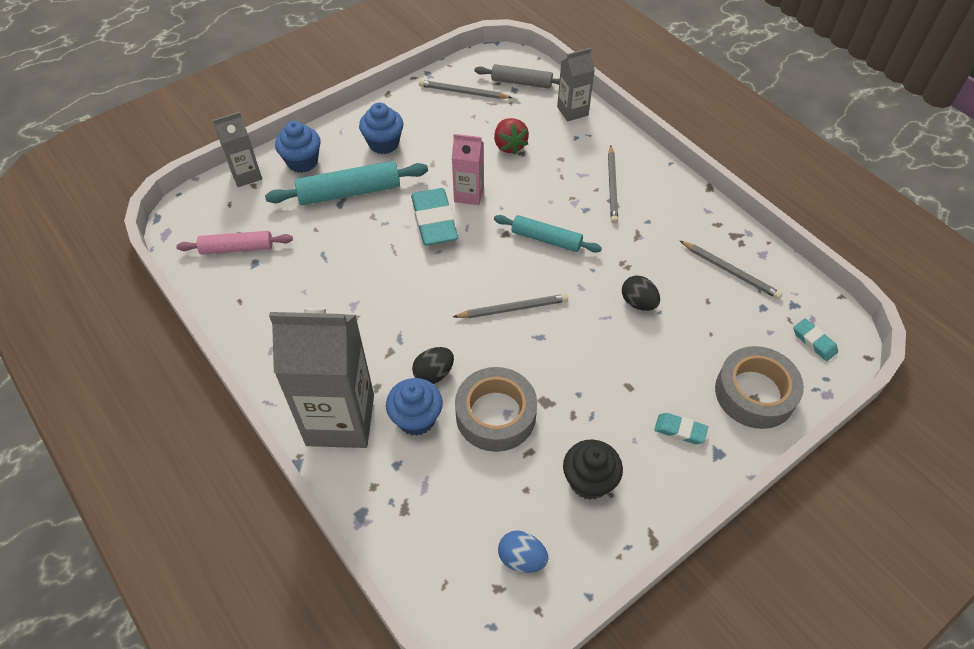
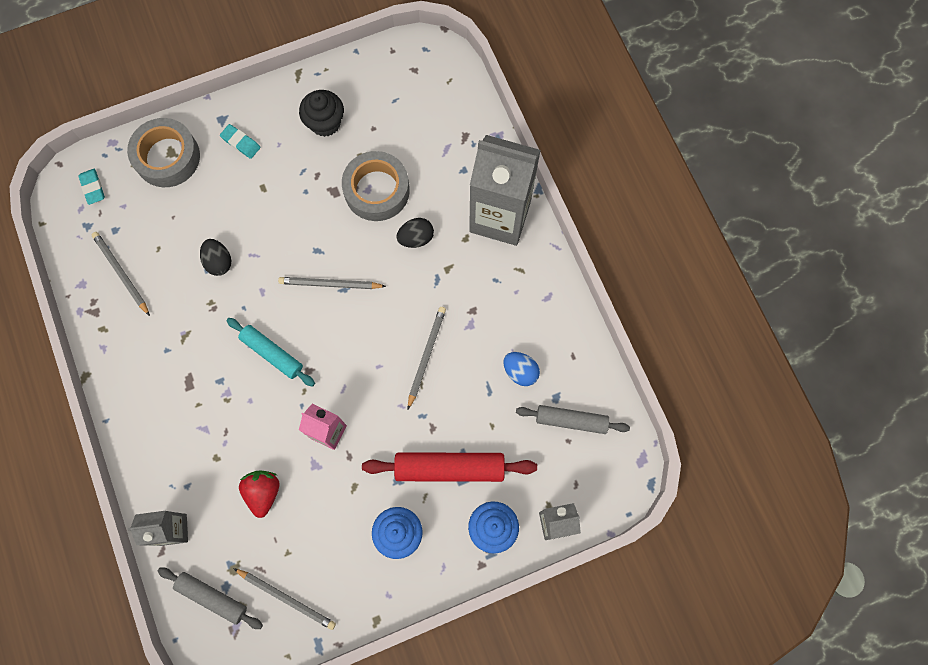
camera: 165 degrees left, 20 degrees up
pink rolling pin [176,231,293,255] -> grey rolling pin [516,405,630,434]
turquoise rolling pin [265,161,428,205] -> red rolling pin [362,452,537,482]
blue cupcake [386,378,443,436] -> none
turquoise eraser [411,188,458,245] -> none
blue egg [498,530,549,573] -> blue egg moved to [503,352,540,386]
grey pencil [608,146,618,224] -> grey pencil moved to [408,307,446,409]

